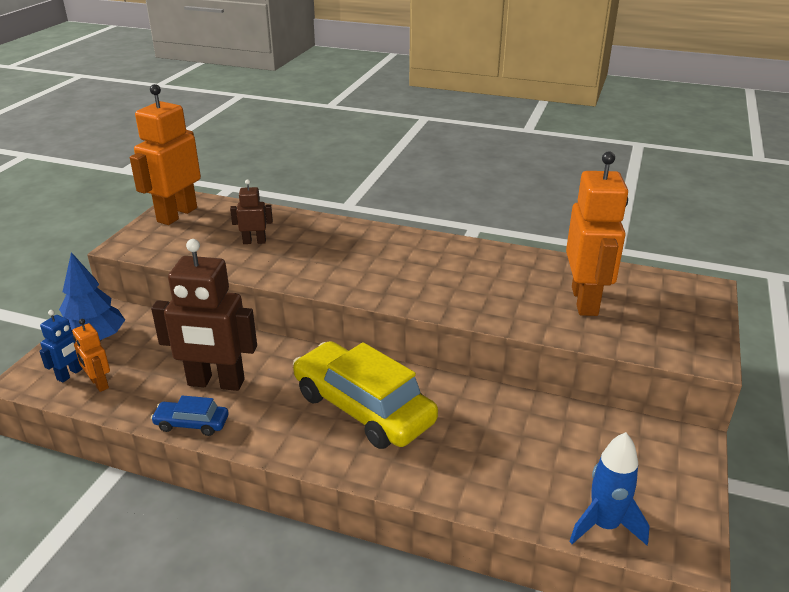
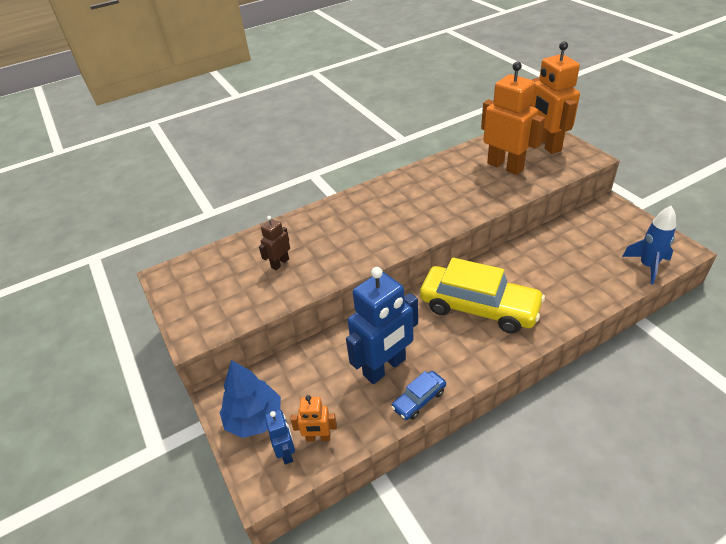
camera: 45 degrees left, 10 degrees up
orange robot [130,84,201,225] -> orange robot moved to [529,41,580,154]
brown robot [151,239,257,391] -> blue robot [346,267,418,384]
yellow car [293,341,438,449] -> yellow car turned 150 degrees counterclockwise [420,258,545,333]

